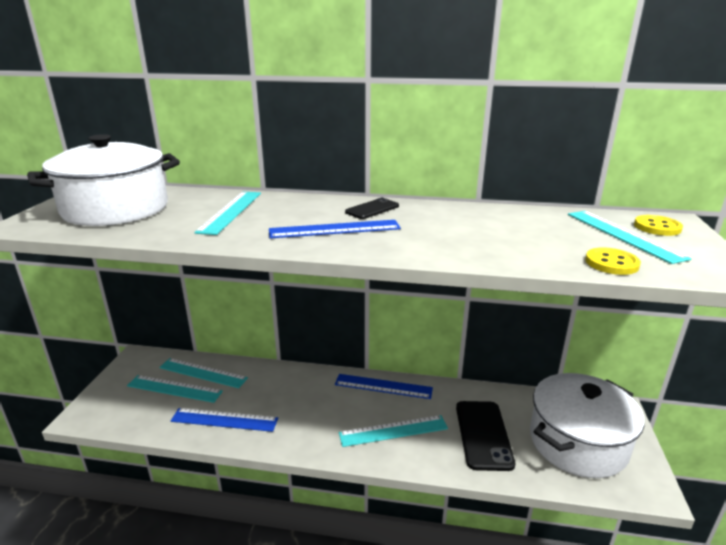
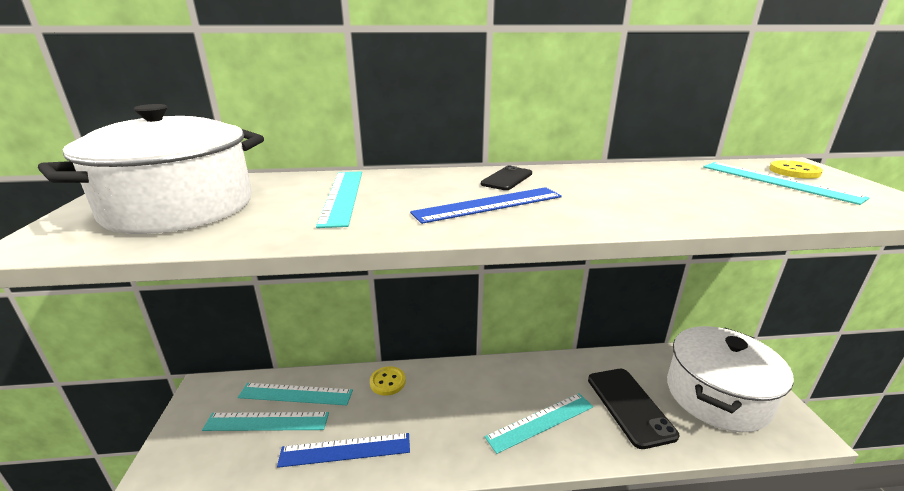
camera: 15 degrees left, 0 degrees up
blue ruler [335,374,433,399] -> none
yellow button [585,247,641,275] -> yellow button moved to [370,366,406,396]

